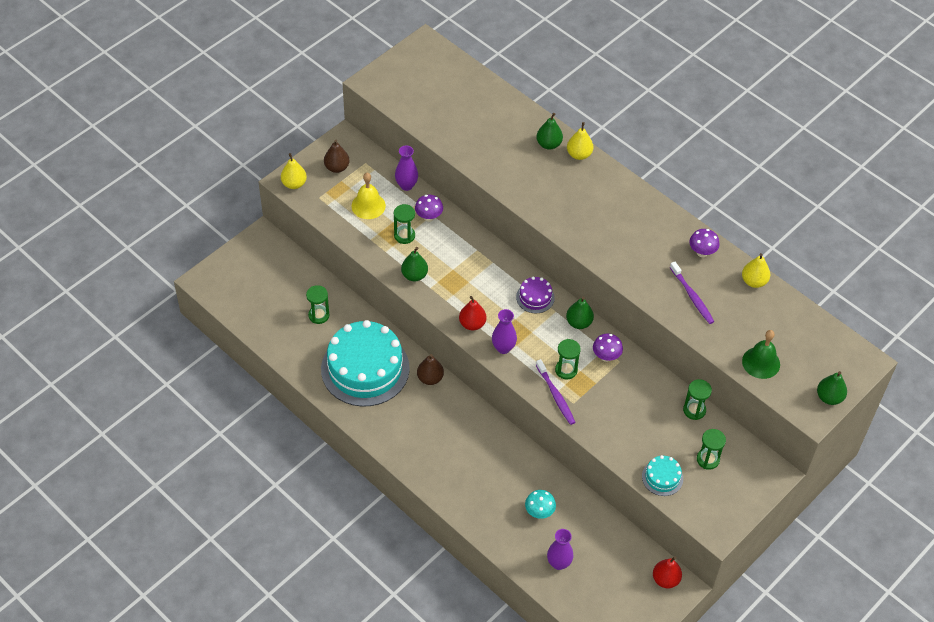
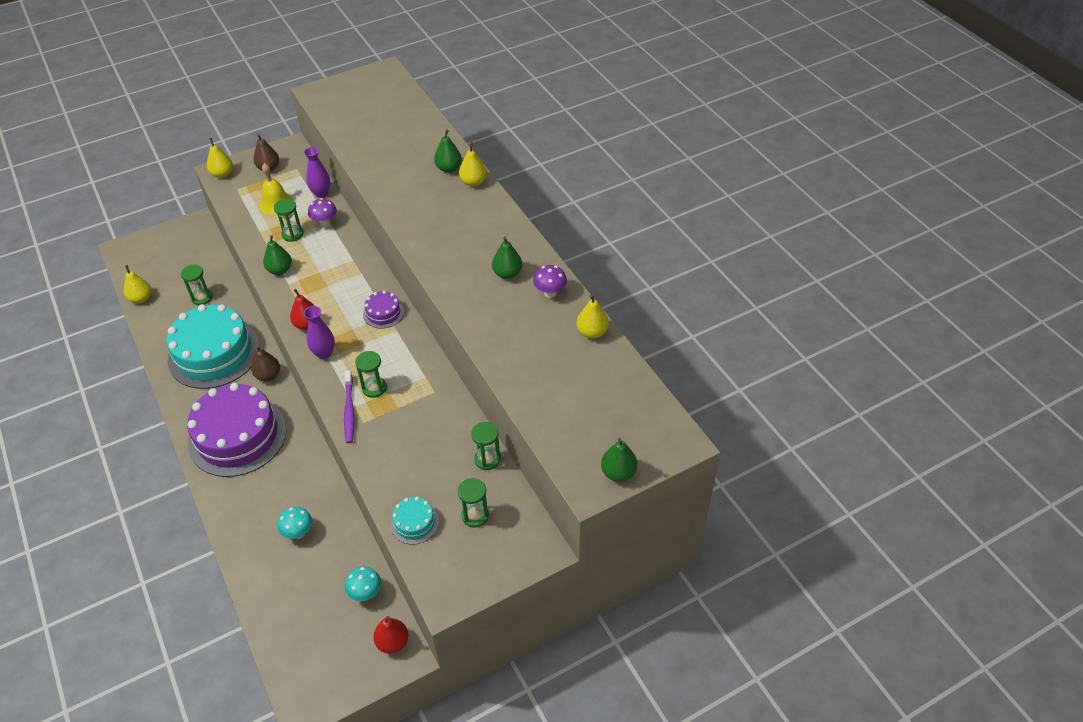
camera: 20 degrees right, 5 degrees down
purple vase [547,529,573,570] -> none
green pear [566,297,594,329] -> green pear moved to [492,236,522,279]
purple mushroom [593,333,623,362] -> none
purple toothbrush [670,261,714,324] -> none
green bell [742,330,780,379] -> none
none -> yellow pear [124,265,151,304]
none -> purple cake [187,383,287,477]
none -> turquoise mushroom [345,567,381,601]

